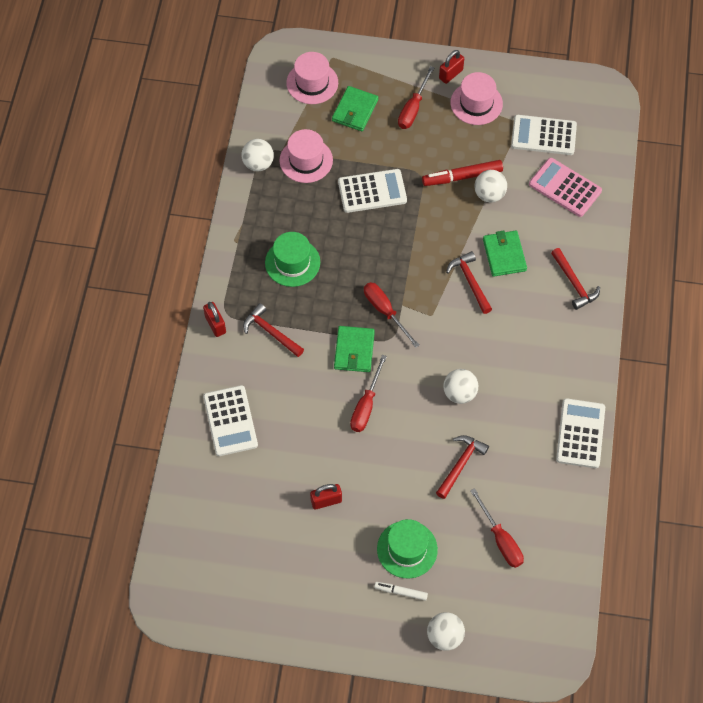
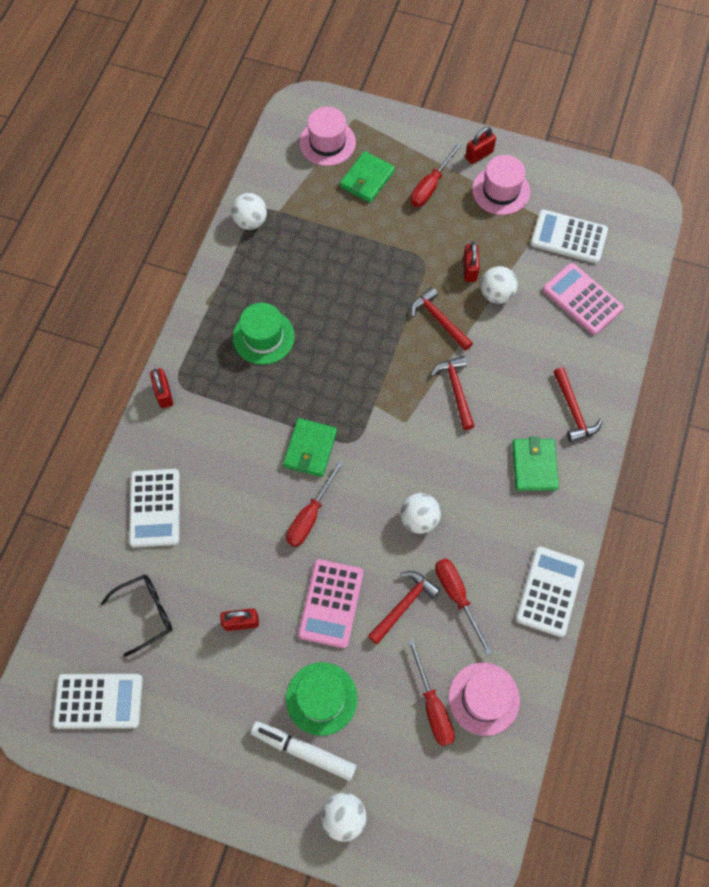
camera: 10 degrees right, 5 degrees up
red hammer [243,303,304,357] -> red hammer moved to [411,287,473,351]
pink hat [279,129,333,183] -> pink hat moved to [449,662,520,736]
white calculator [338,169,407,213] -> white calculator moved to [53,674,143,729]
red screwdriver [364,282,419,348] -> red screwdriver moved to [435,558,493,656]
white marker [374,582,428,601] -> white marker [251,721,356,781], size x1.74
red marker [422,160,503,186] -> red padlock [463,242,480,282]
green wallet [483,230,527,277] -> green wallet moved to [512,437,559,491]
none -> black glasses [101,574,173,657]
none -> pink calculator [298,559,364,648]

